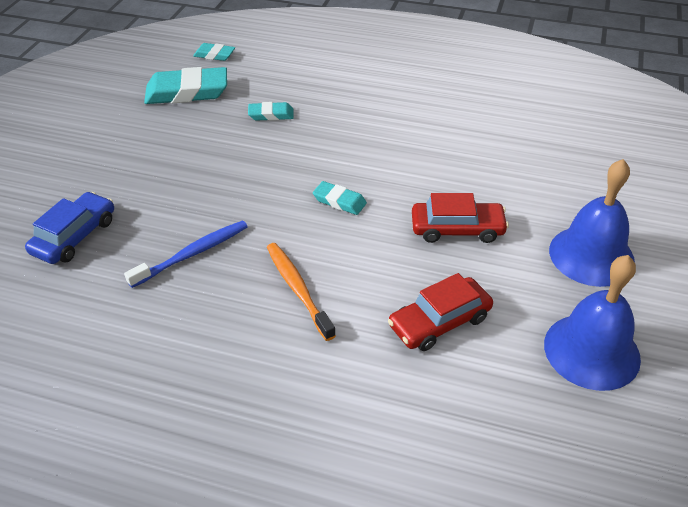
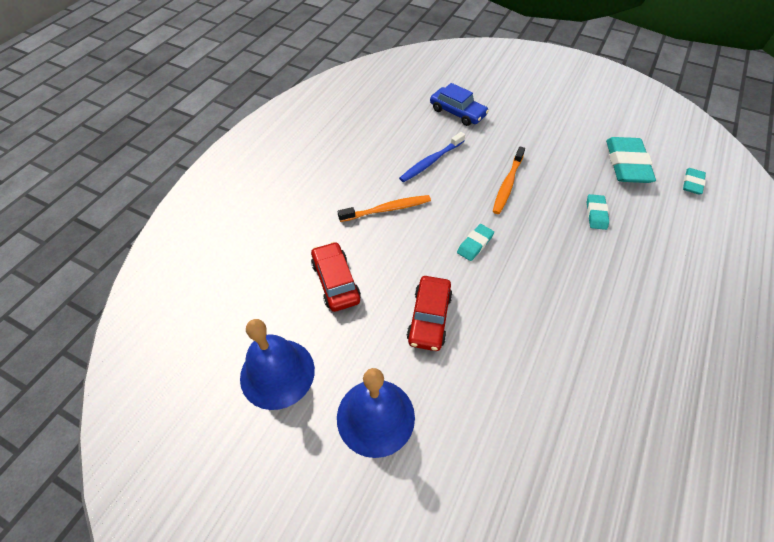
camera: 100 degrees right, 10 degrees up
blue toothbrush [124,220,248,288] -> blue toothbrush turned 75 degrees clockwise [399,132,465,182]
none -> orange toothbrush [493,147,525,214]

